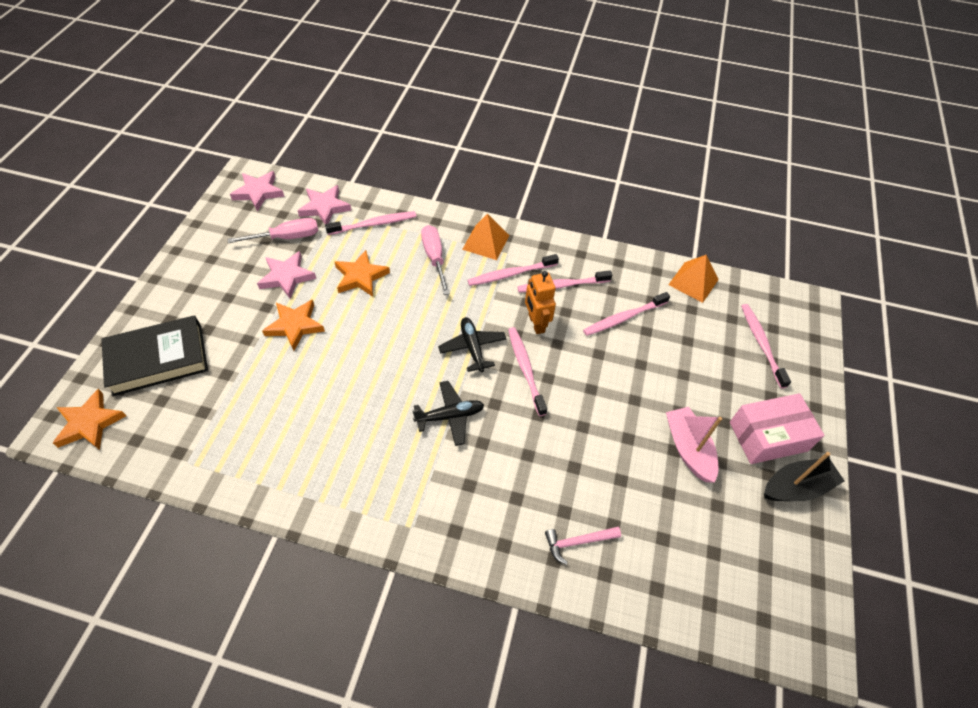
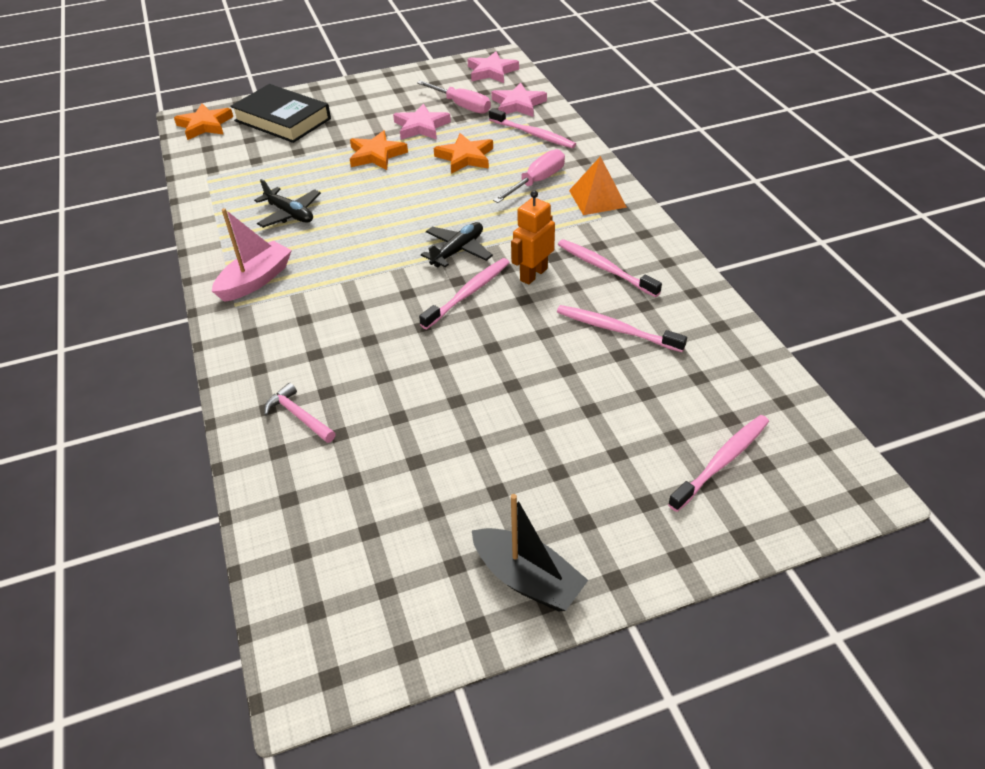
camera: 60 degrees right, 10 degrees down
black plane [413,381,484,446] -> black plane moved to [254,179,321,228]
pink toothbrush [468,254,559,286] -> none
pink boat [666,407,722,483] -> pink boat moved to [212,208,292,302]
orange pyramid [668,255,719,303] -> none
pink box [730,393,825,464] -> none

